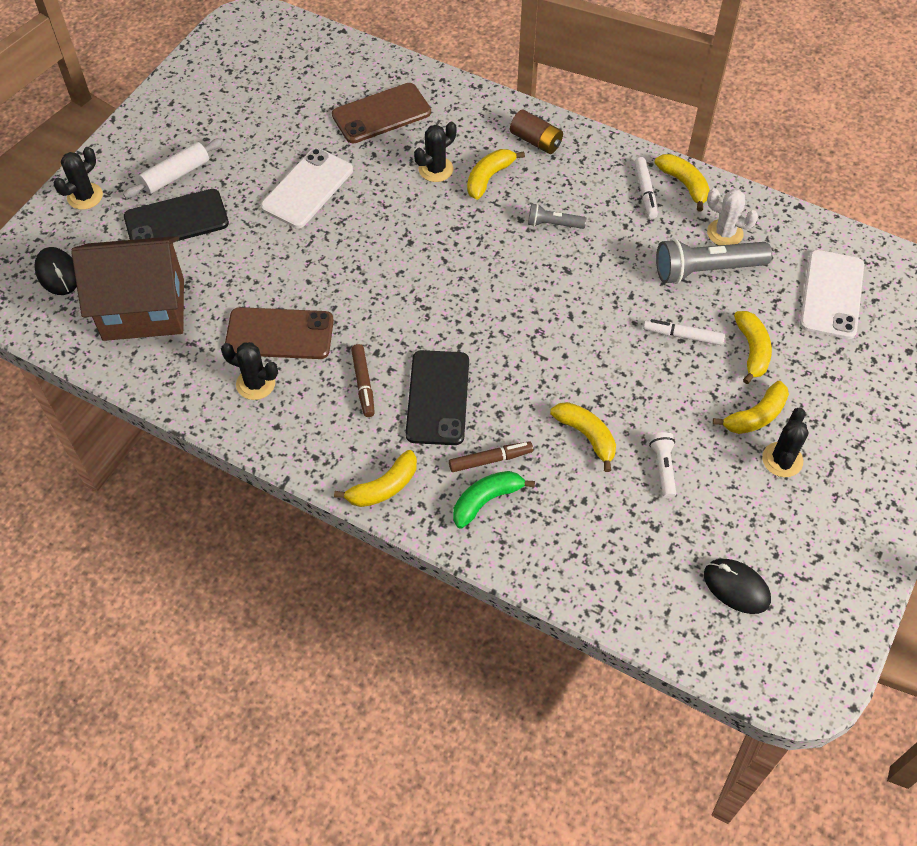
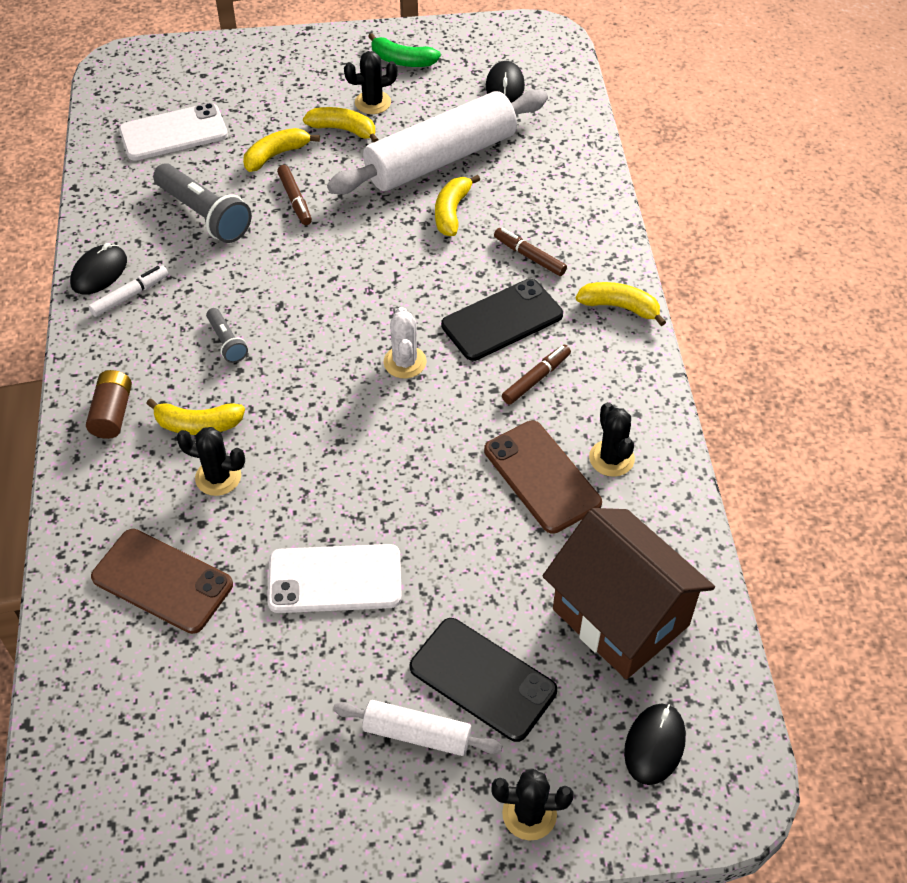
camera: 125 degrees left, 5 degrees down
green banana [453,471,535,529] -> green banana moved to [368,33,441,67]
white marker [643,319,725,345] -> brown marker [277,165,312,225]
white flashlight [649,432,676,498] -> white rolling pin [327,90,548,194]
yellow banana [654,154,710,211] -> black mouse [70,243,127,294]
white cactus [707,188,758,245] -> white cactus moved to [383,307,426,378]

